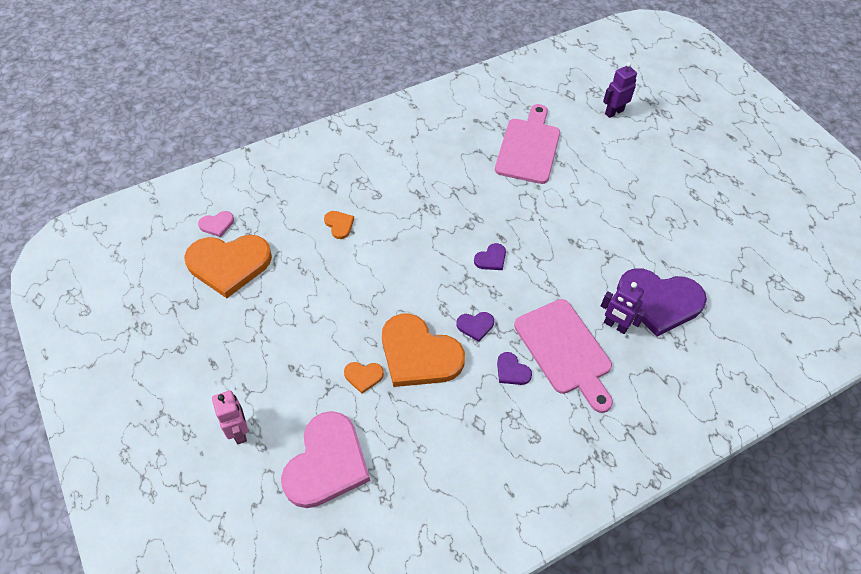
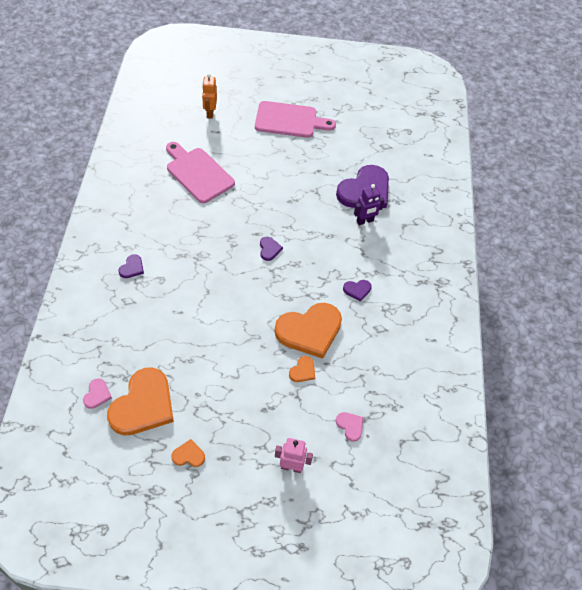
camera: 60 degrees left, 0 degrees up
pink heart [281,411,370,508] -> pink heart [336,412,363,441], size x0.43
orange heart [324,211,354,239] -> orange heart moved to [172,439,205,467]
purple heart [457,312,494,342] -> purple heart moved to [119,254,144,278]
pink cutting board [514,299,613,413] -> pink cutting board moved to [255,101,336,138]
purple robot [603,62,637,118] -> orange robot [202,73,217,119]

